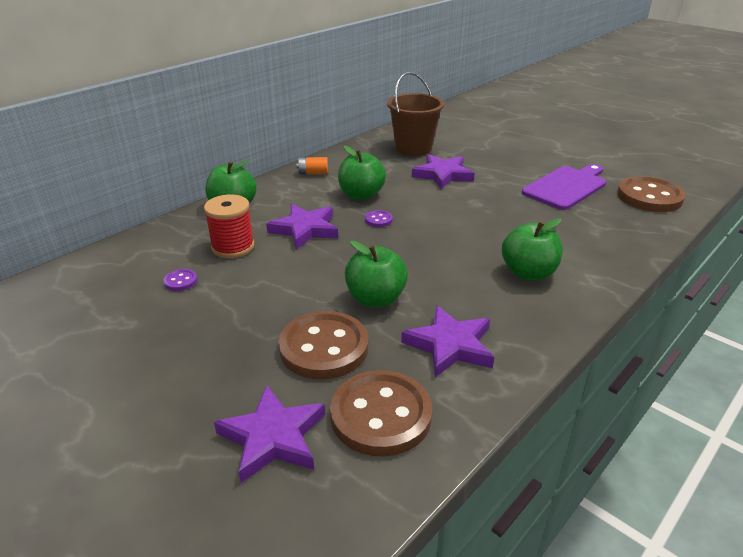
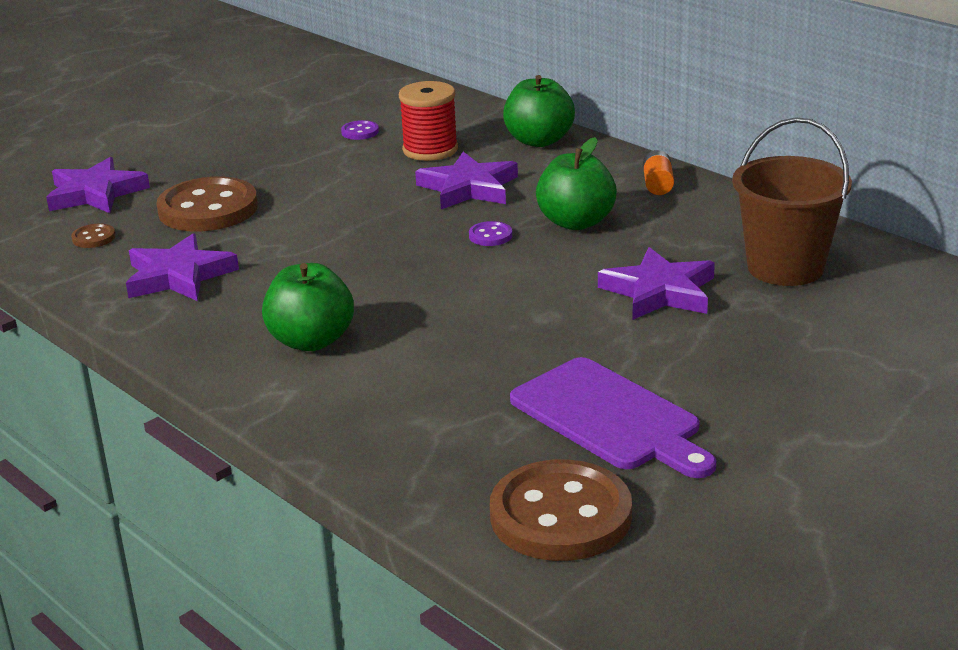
camera: 95 degrees right, 5 degrees down
brown button [330,370,432,456] -> brown button [71,224,116,248], size x0.42
green apple [345,241,408,307] -> none

